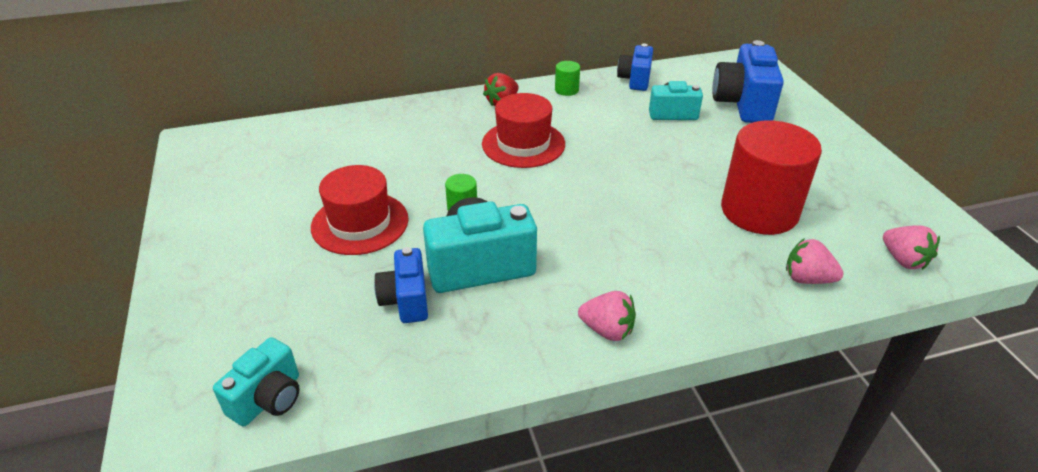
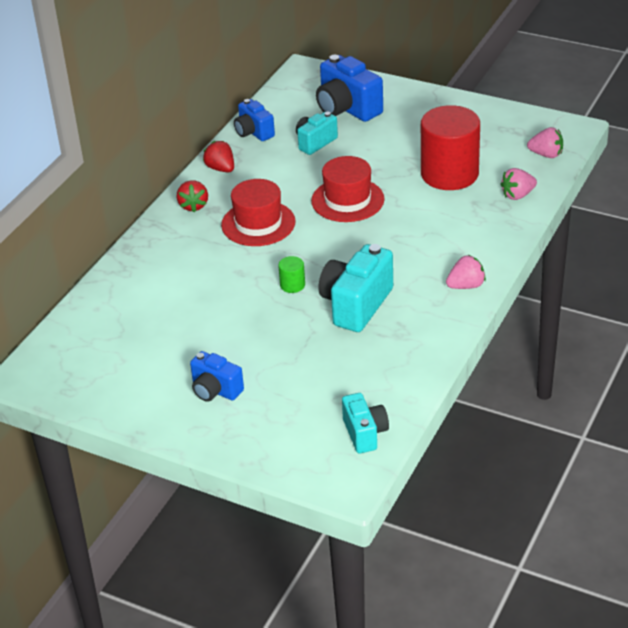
camera: 45 degrees left, 0 degrees up
red hat [311,165,409,255] -> red hat moved to [311,156,384,222]
blue camera [374,247,428,323] -> blue camera moved to [190,351,244,402]
green cylinder [555,61,580,96] -> red strawberry [203,141,234,172]

